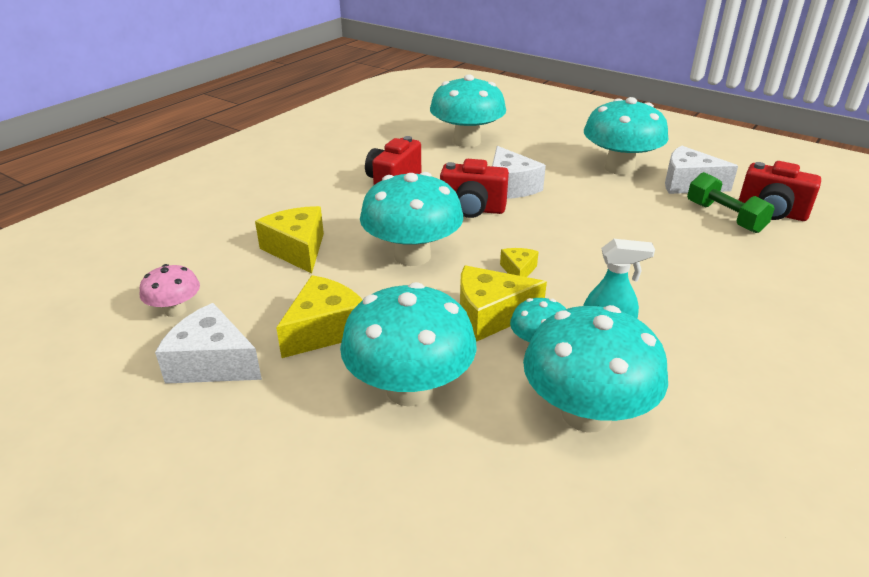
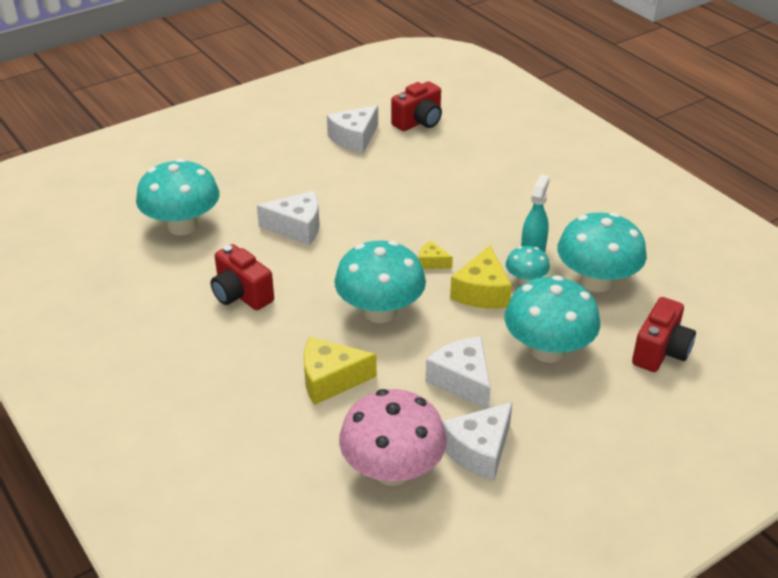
camera: 70 degrees left, 5 degrees up
pink mushroom [140,264,200,317] -> pink mushroom [339,389,447,486], size x1.98
yellow cheese [276,275,362,358] -> white cheese [425,337,491,409]
red camera [440,159,509,218] -> red camera moved to [632,297,696,372]
turquoise mushroom [584,97,668,175] -> none
green dumbbell [687,172,775,233] -> none

